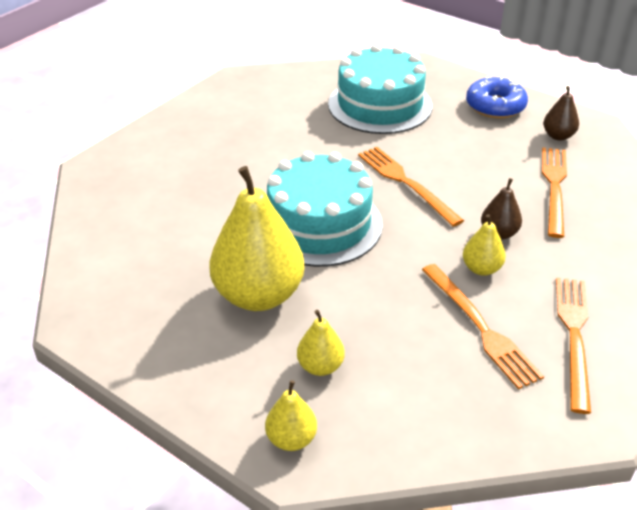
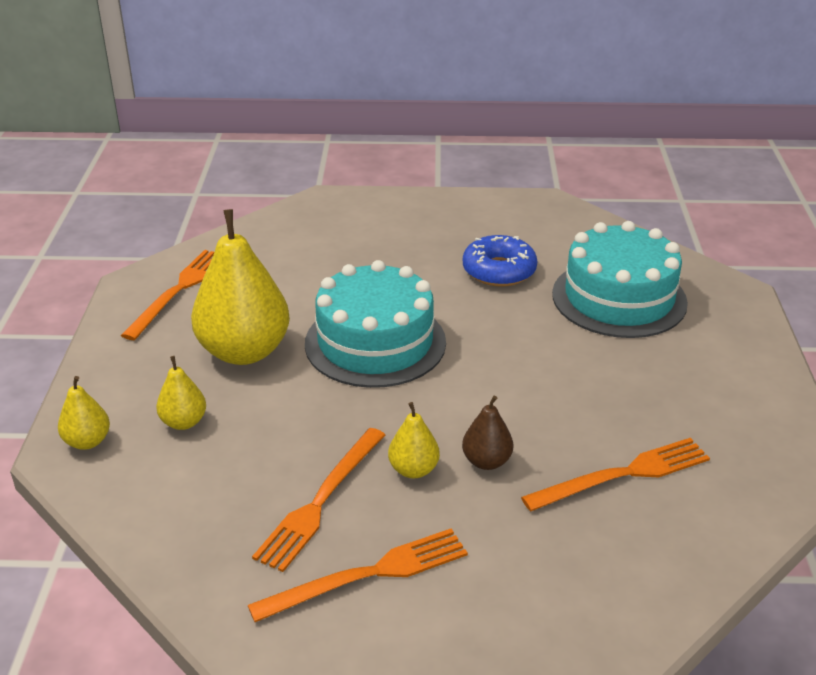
camera: 55 degrees right, 5 degrees down
orange fork [358,147,464,227] -> orange fork moved to [121,250,214,340]
blue donut [466,76,528,119] -> blue donut moved to [463,235,537,286]
brown pear [543,86,579,141] -> none

